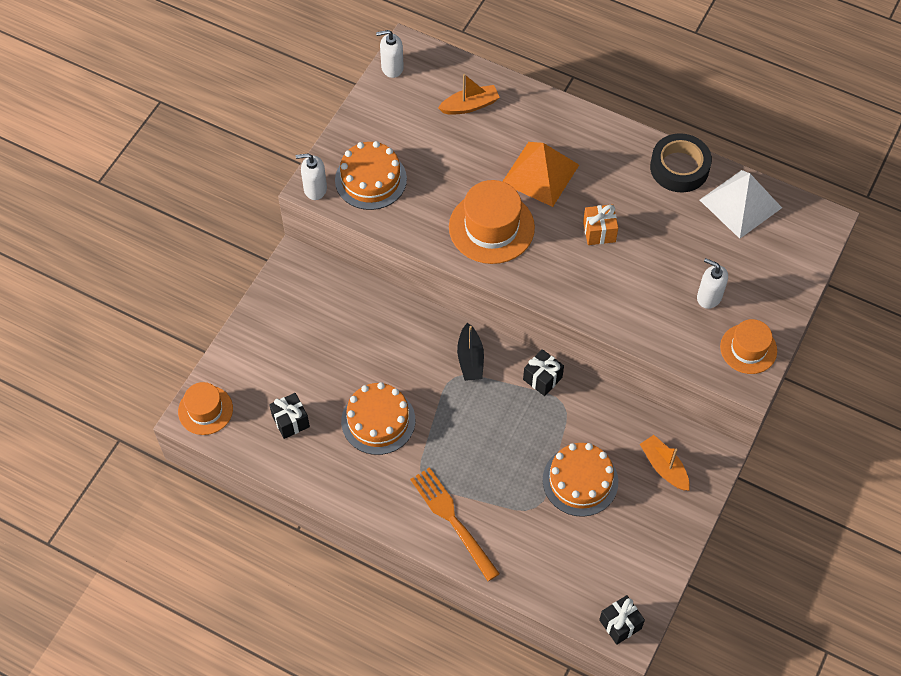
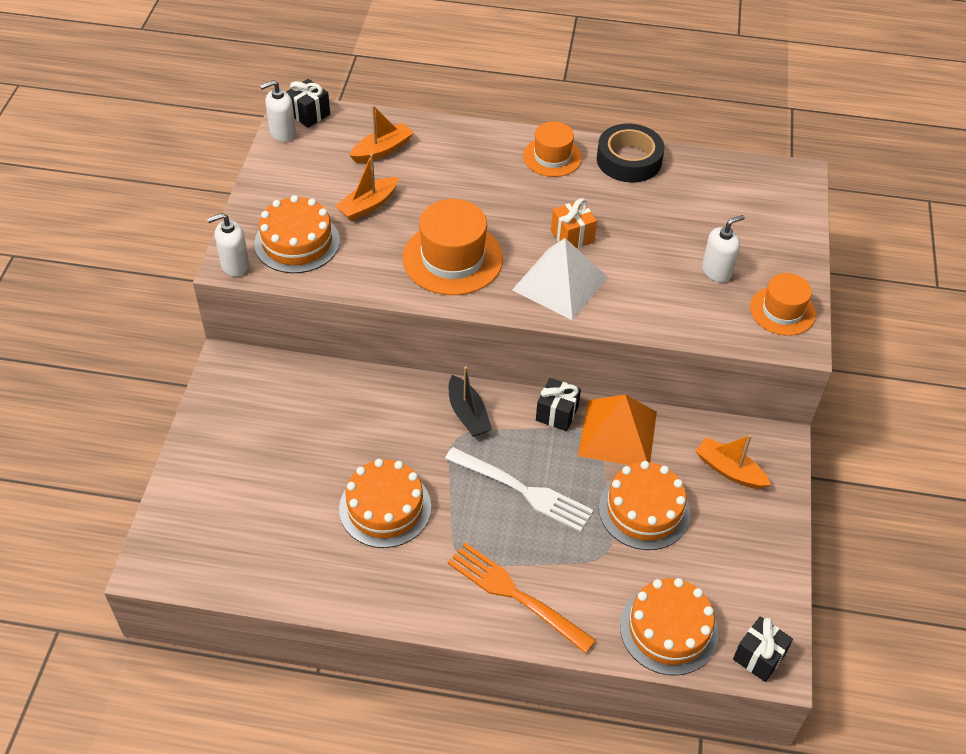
camera: 20 degrees left, 10 degrees down
orange hat [178,382,233,435] -> orange hat moved to [523,122,582,177]
black gift [269,393,310,439] -> black gift moved to [286,79,330,128]
orange pyramid [502,142,579,207] -> orange pyramid moved to [578,394,657,465]
white soap dispenser [697,258,728,309] -> white soap dispenser turned 135 degrees clockwise [702,215,745,282]
white pyramid [700,170,782,239] -> white pyramid moved to [512,238,608,320]
none -> orange boat [335,154,399,221]
none -> white fork [445,447,593,532]
none -> orange cake [620,578,718,676]

